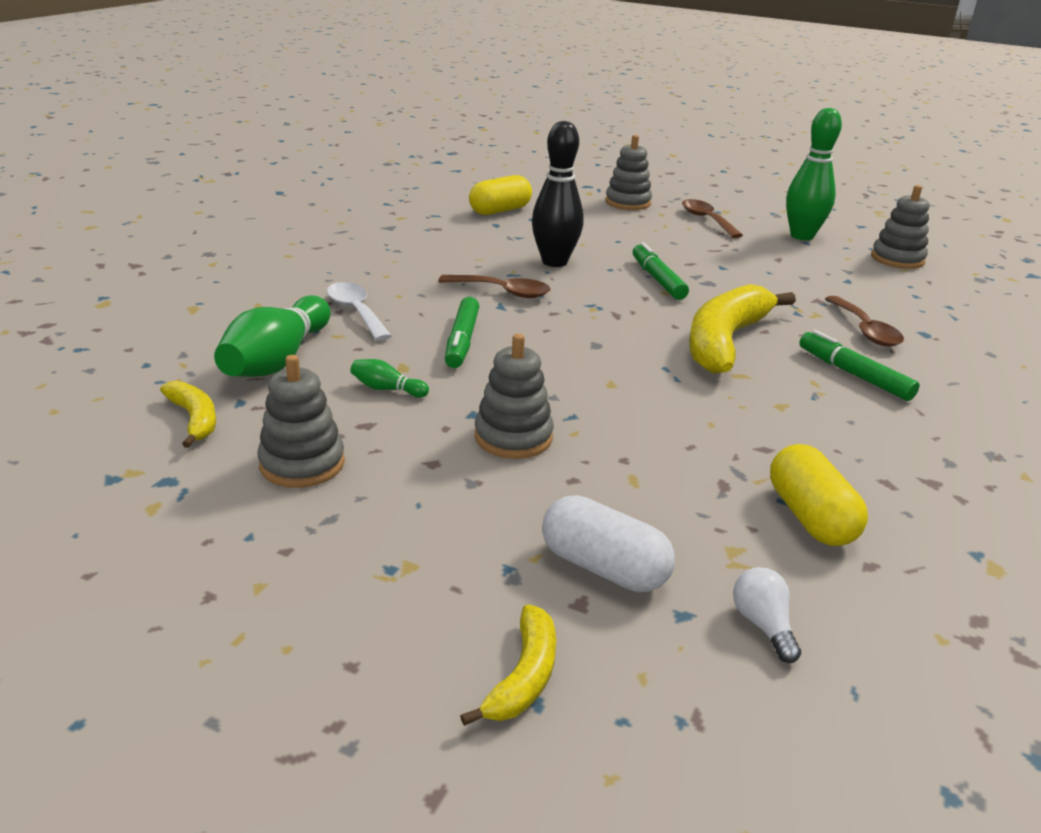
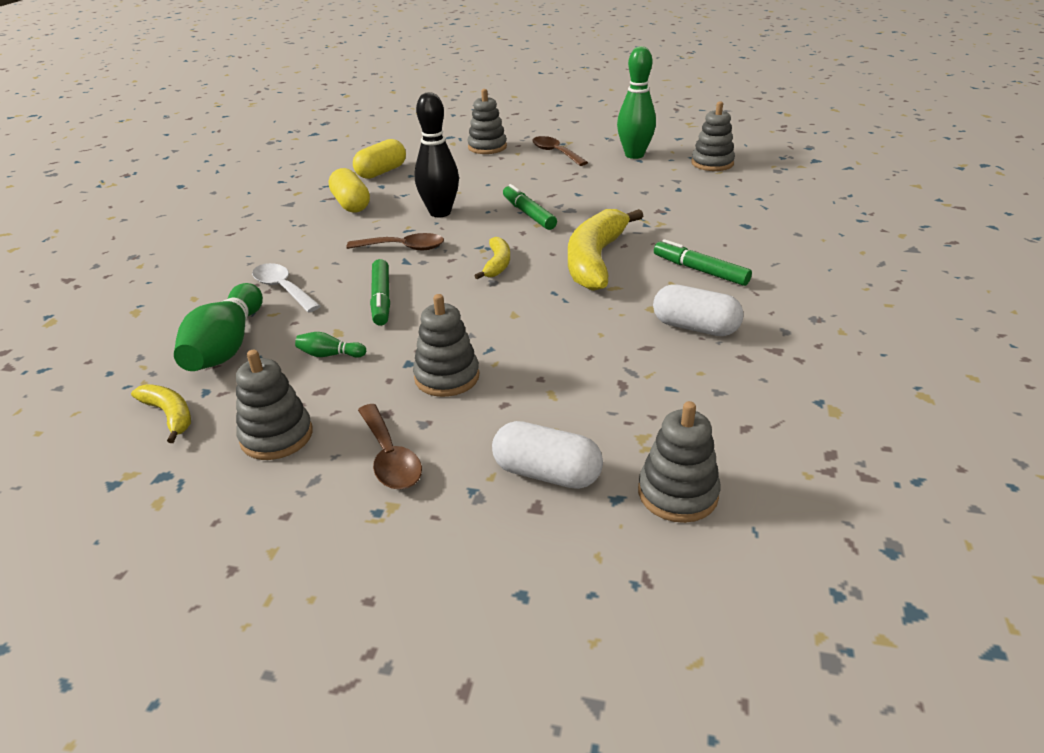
camera: 10 degrees left, 5 degrees up
yellow banana [460,604,556,726] -> yellow banana moved to [474,237,510,279]
white light bulb [733,567,801,663] -> grey stacking toy [638,401,721,523]
yellow capsule [770,444,868,546] -> yellow capsule moved to [329,168,370,213]
brown spoon [825,296,904,346] -> brown spoon moved to [358,404,422,489]
none -> white capsule [653,284,744,336]

